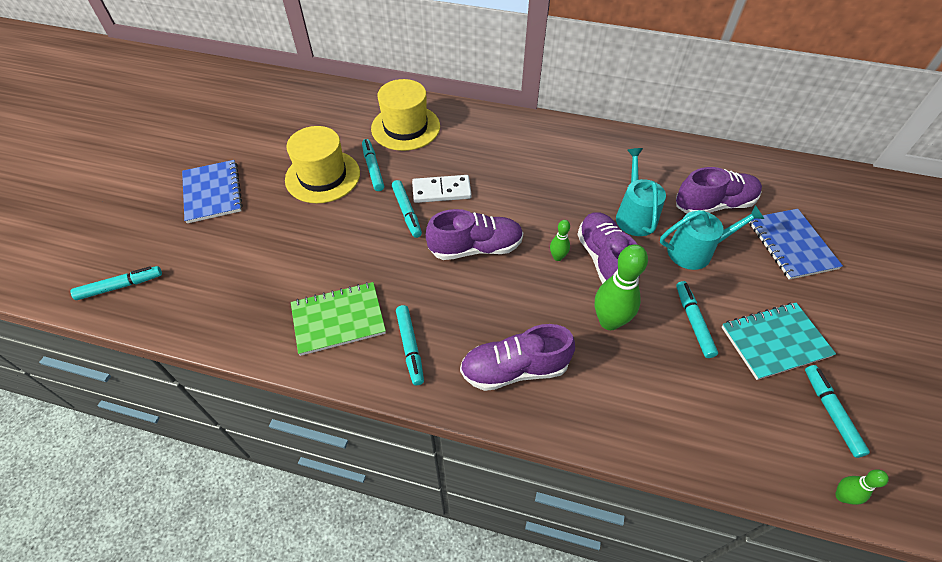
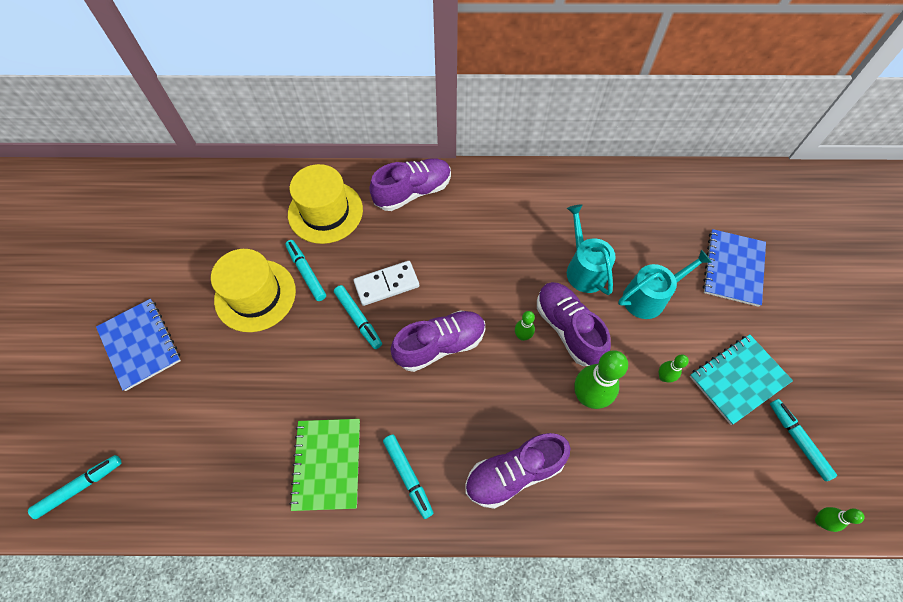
camera: 15 degrees left, 10 degrees up
green notebook [291,282,386,356] -> green notebook turned 60 degrees counterclockwise [289,419,360,511]
purple shoe [676,167,762,214] -> purple shoe moved to [369,158,451,211]
turquoise marker [676,281,718,358] -> green bowling pin [659,354,689,382]
blue notebook [749,209,843,280] -> blue notebook turned 45 degrees clockwise [703,229,766,307]

